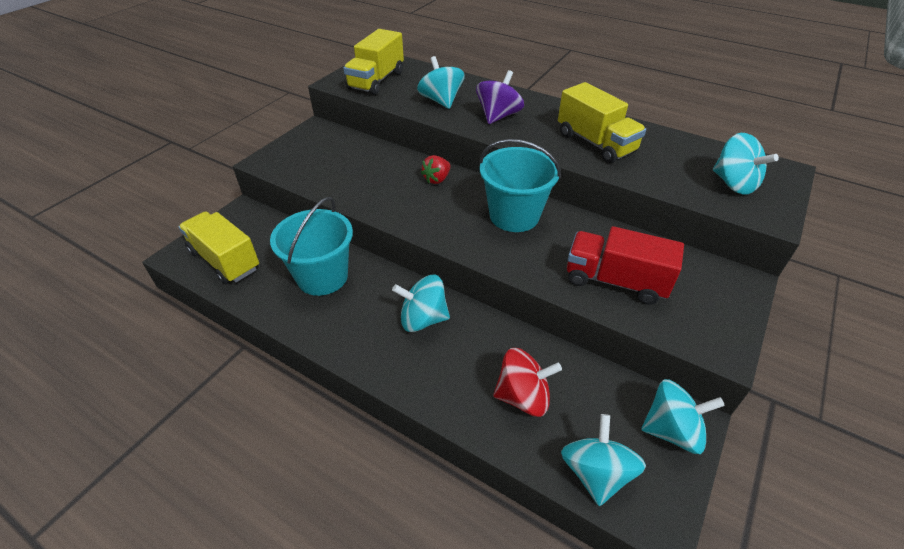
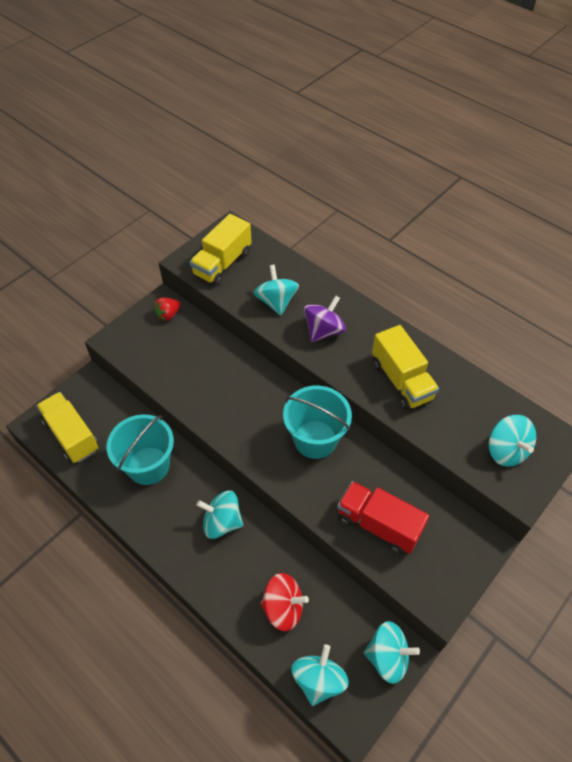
camera: 10 degrees right, 10 degrees up
red strawberry [421,155,451,184] -> red strawberry moved to [154,297,181,321]

